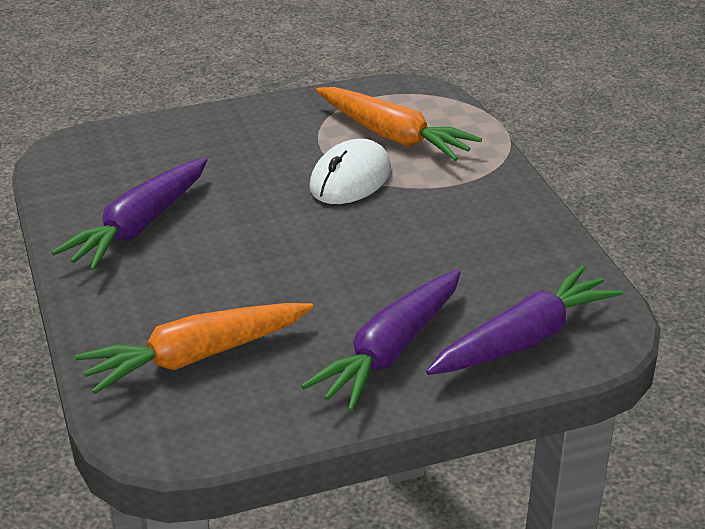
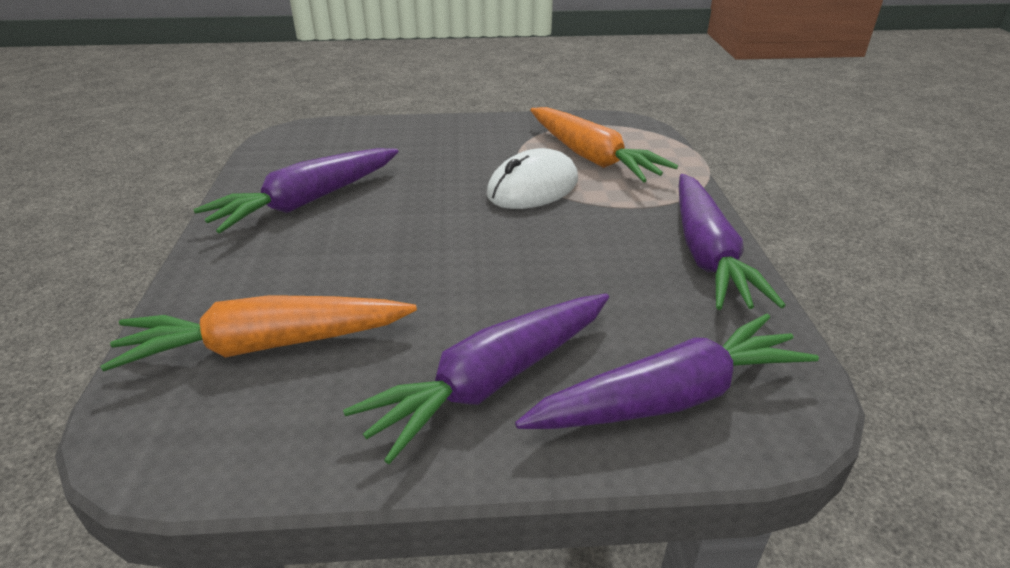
camera: 15 degrees right, 0 degrees up
none -> purple carrot [679,174,786,310]

